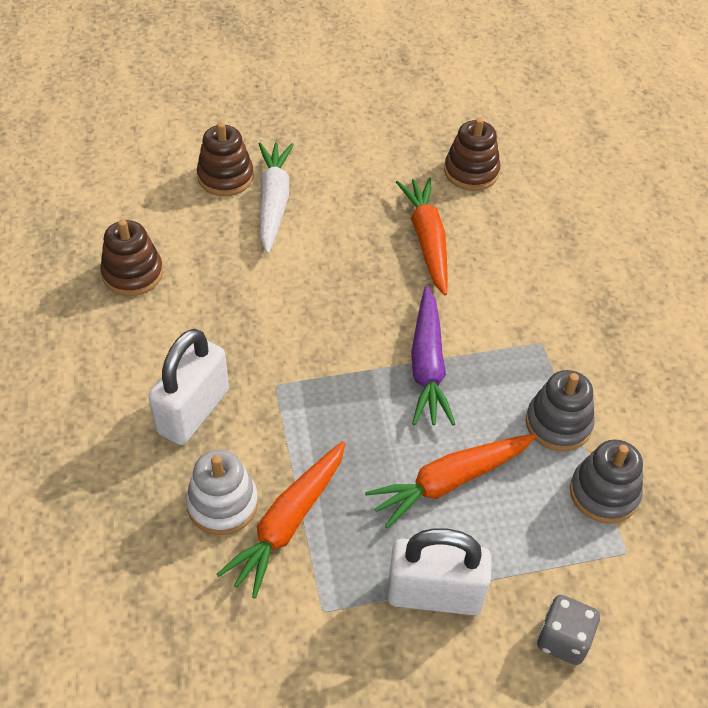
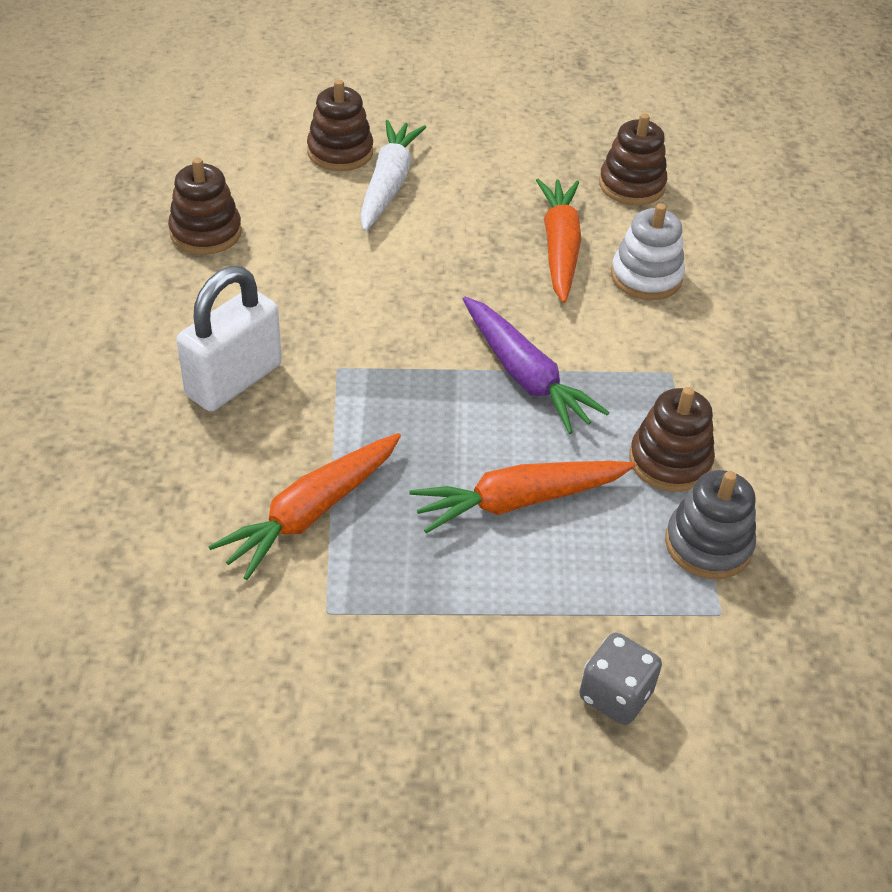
camera: 10 degrees right, 5 degrees down
white stacking toy [186,450,258,535] -> white stacking toy moved to [611,204,685,300]
white padlock [387,528,492,615] -> none
purple carrot [411,286,455,425] -> purple carrot turned 45 degrees counterclockwise [463,297,610,434]
grey stacking toy [526,370,595,451] -> brown stacking toy [629,387,715,492]

